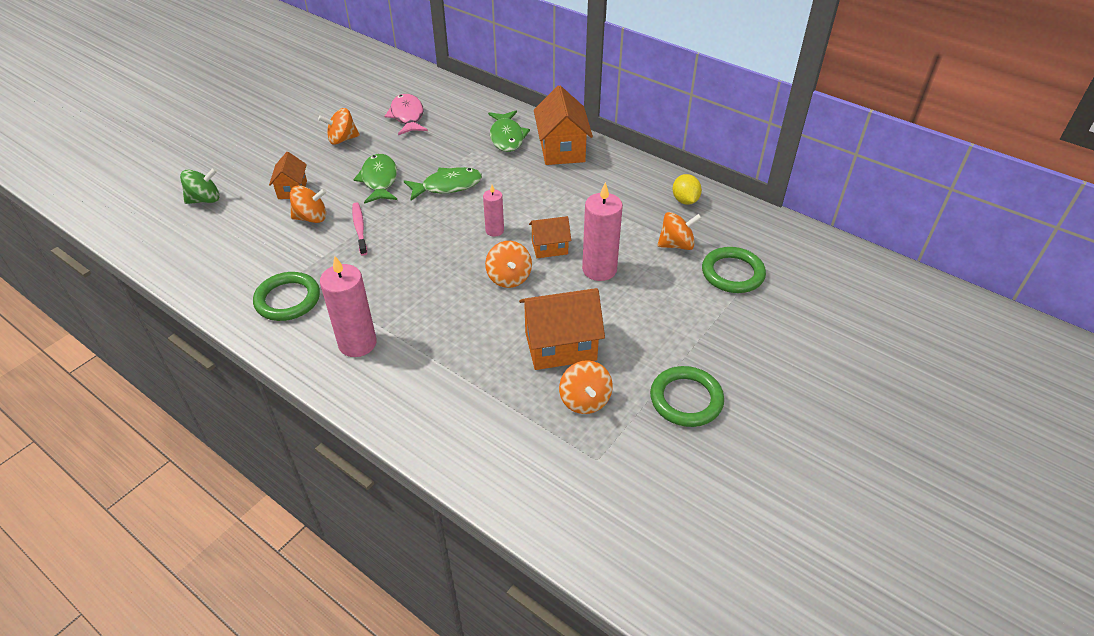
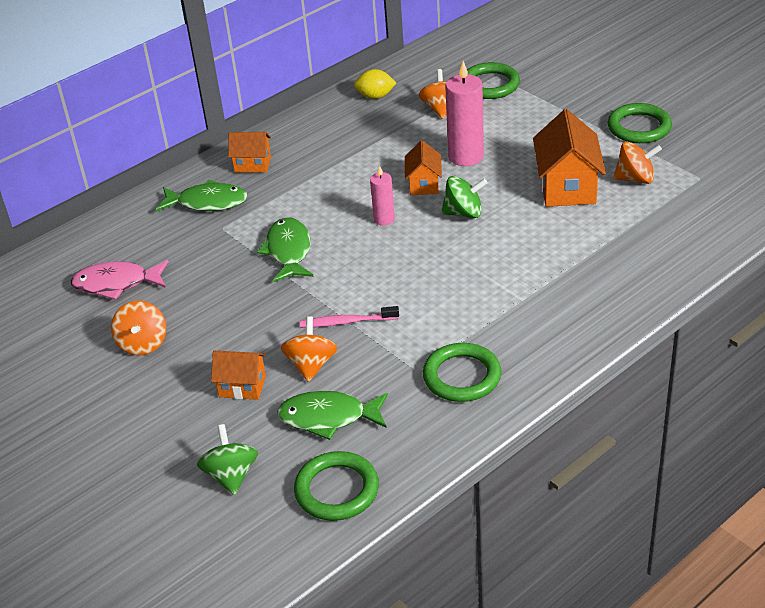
camera: 75 degrees left, 5 degrees down
pink candle [320,256,377,357] -> none
green fish [353,154,397,204] -> green fish moved to [277,391,388,440]
orange spinning top [485,241,532,288] -> green spinning top [441,176,487,218]
orange house [534,86,593,165] -> orange house [228,132,271,173], size x0.58
none -> green ring [294,451,379,521]

